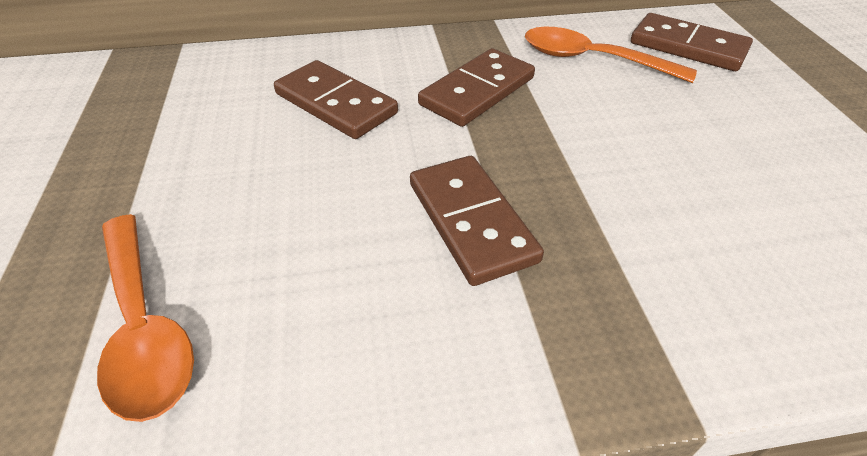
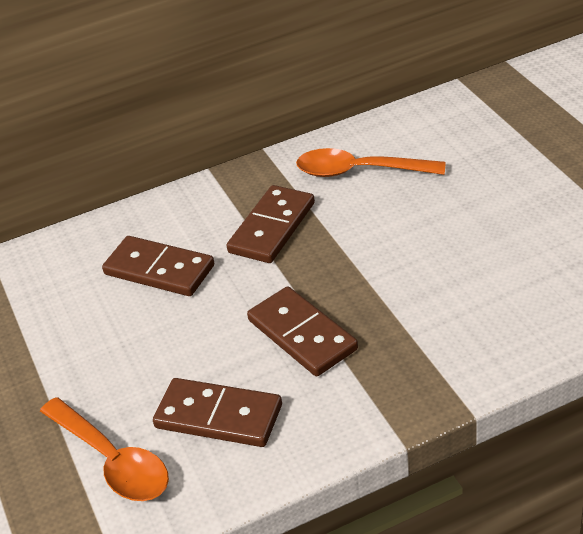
camera: 10 degrees left, 5 degrees down
brown domino [631,13,753,71] -> brown domino moved to [153,378,282,447]

